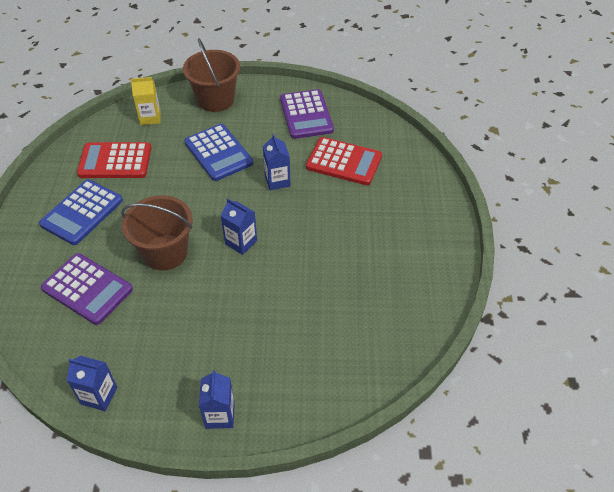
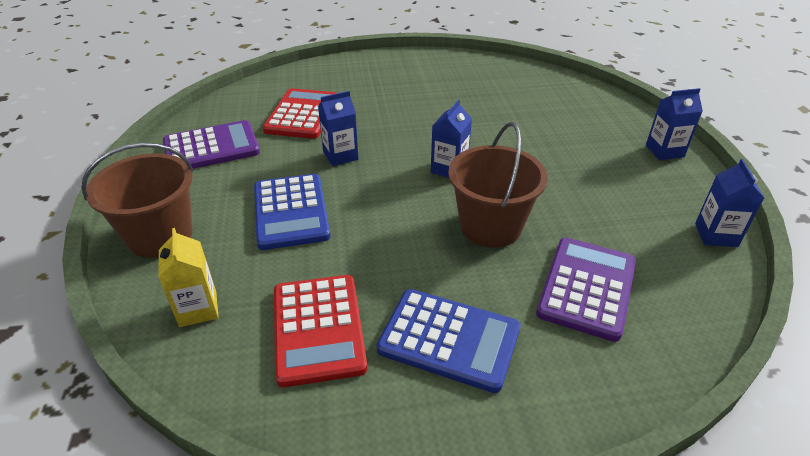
camera: 100 degrees left, 10 degrees down
blue calculator [184,124,253,181] -> blue calculator turned 120 degrees clockwise [254,174,331,250]

